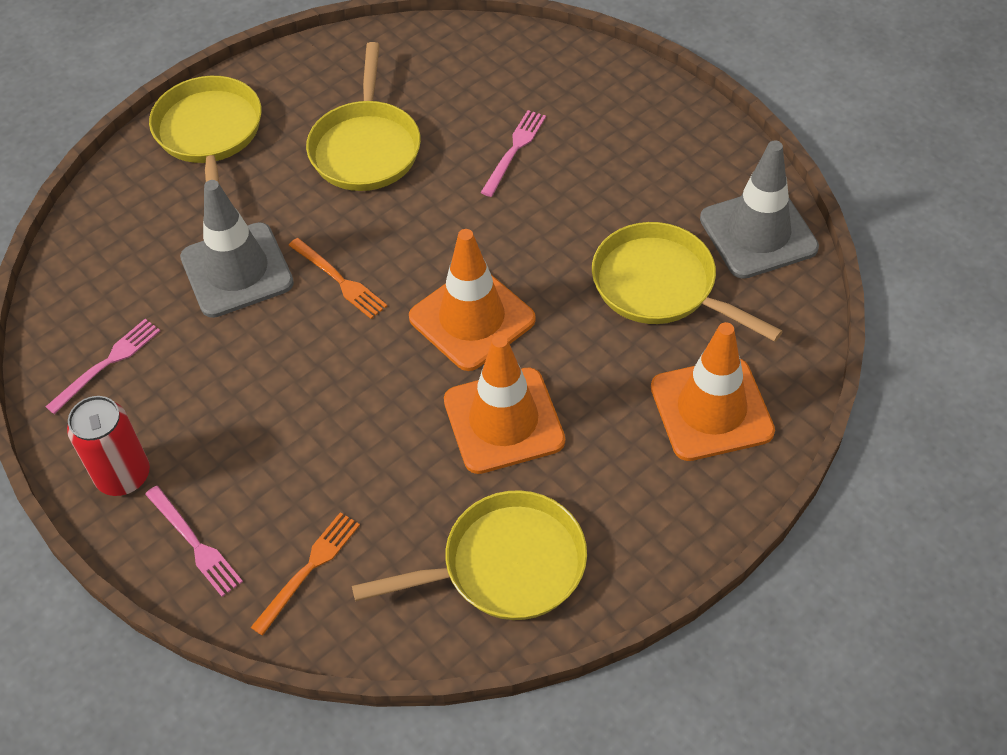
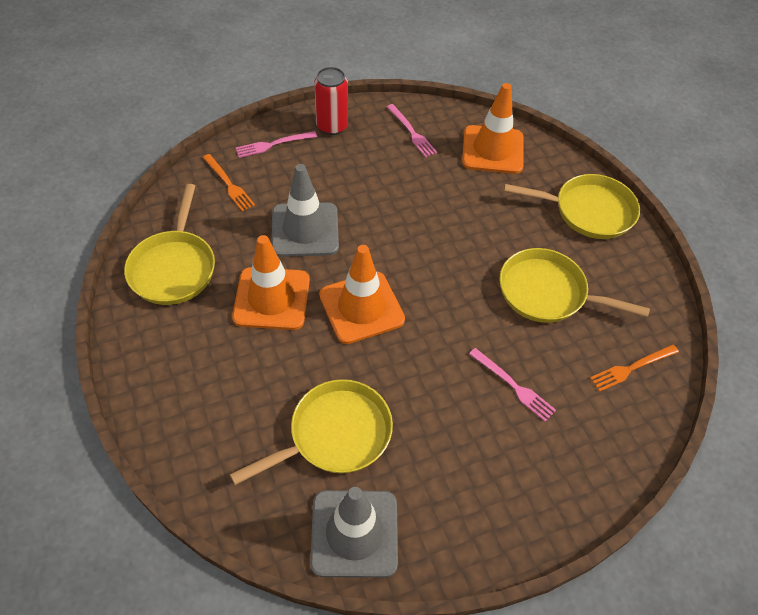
camera: 105 degrees right, 0 degrees up
grey traffic cone [180,180,294,318] -> grey traffic cone moved to [272,164,339,257]
orange fork [288,238,387,319] -> orange fork moved to [590,344,679,392]
orange traffic cone [651,322,775,461] -> orange traffic cone moved to [462,83,524,174]

